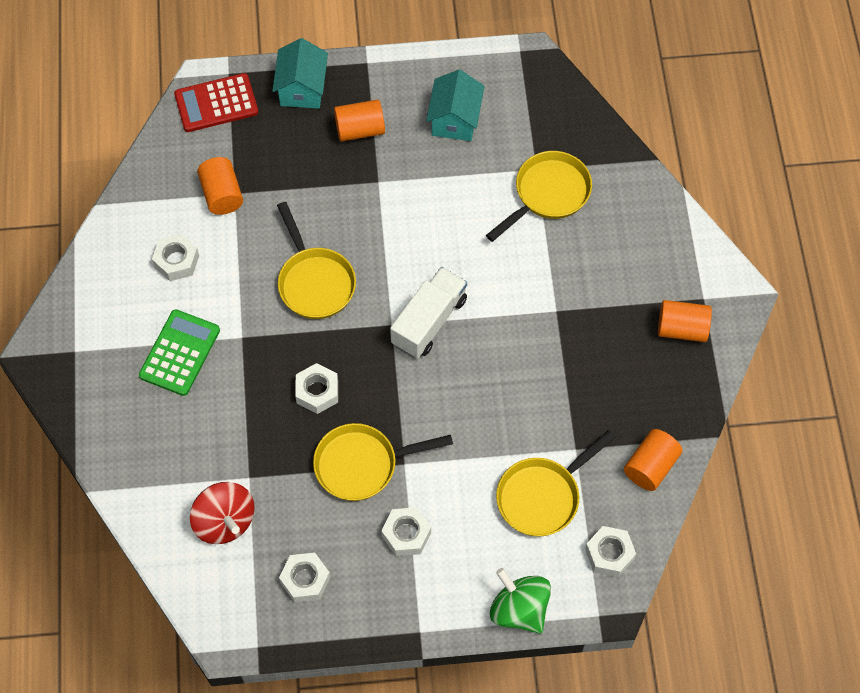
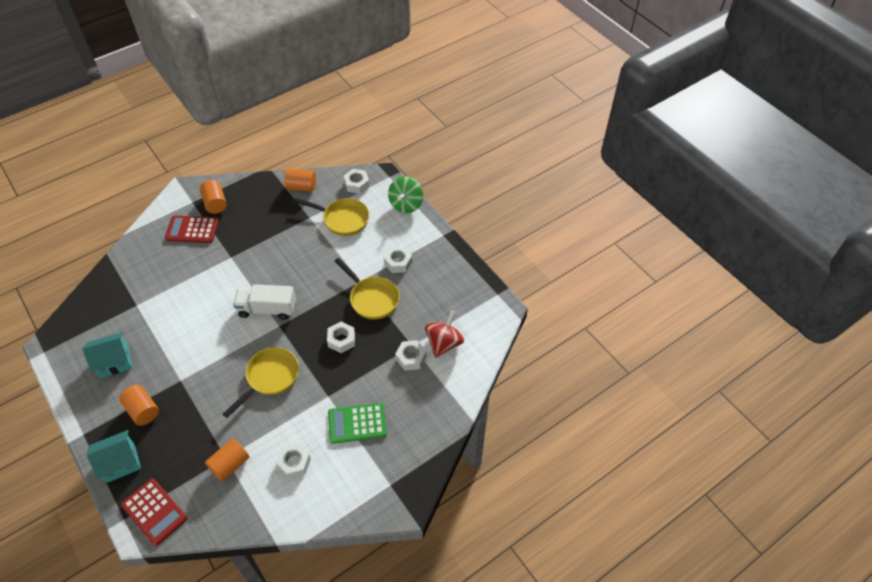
camera: 120 degrees left, 10 degrees down
white nut [279,553,330,603] -> white nut moved to [395,340,427,371]
yellow pan [486,151,592,242] -> none
none -> red calculator [165,215,219,243]

